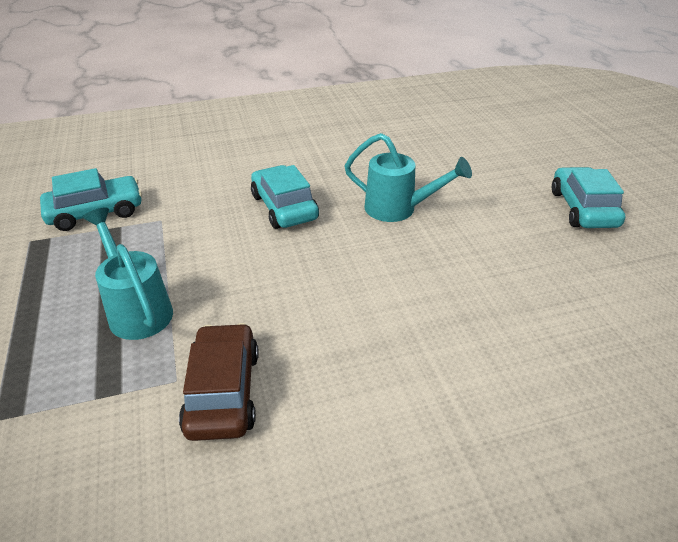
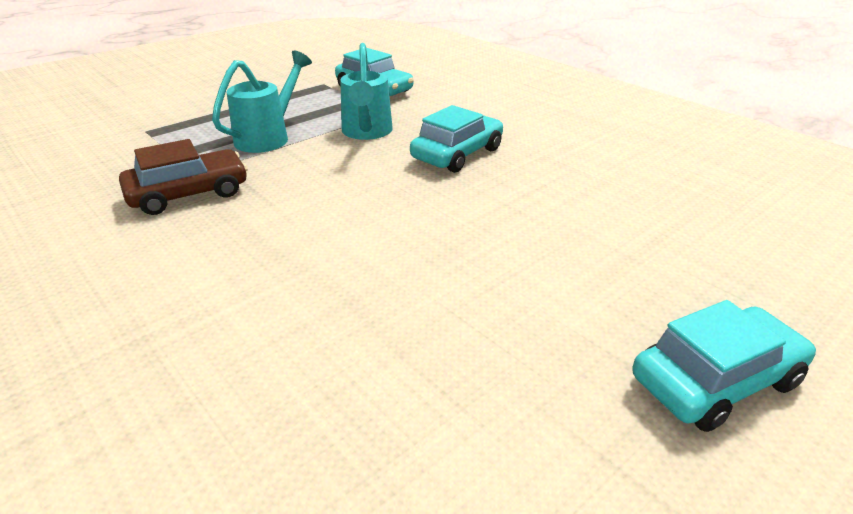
camera: 65 degrees right, 5 degrees down
turquoise watering can [344,133,472,222] -> turquoise watering can moved to [340,43,393,140]

